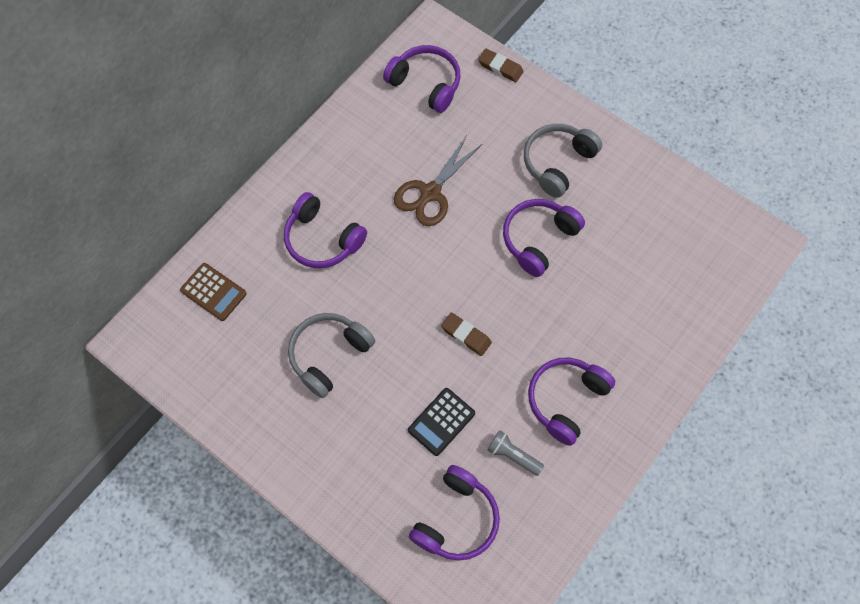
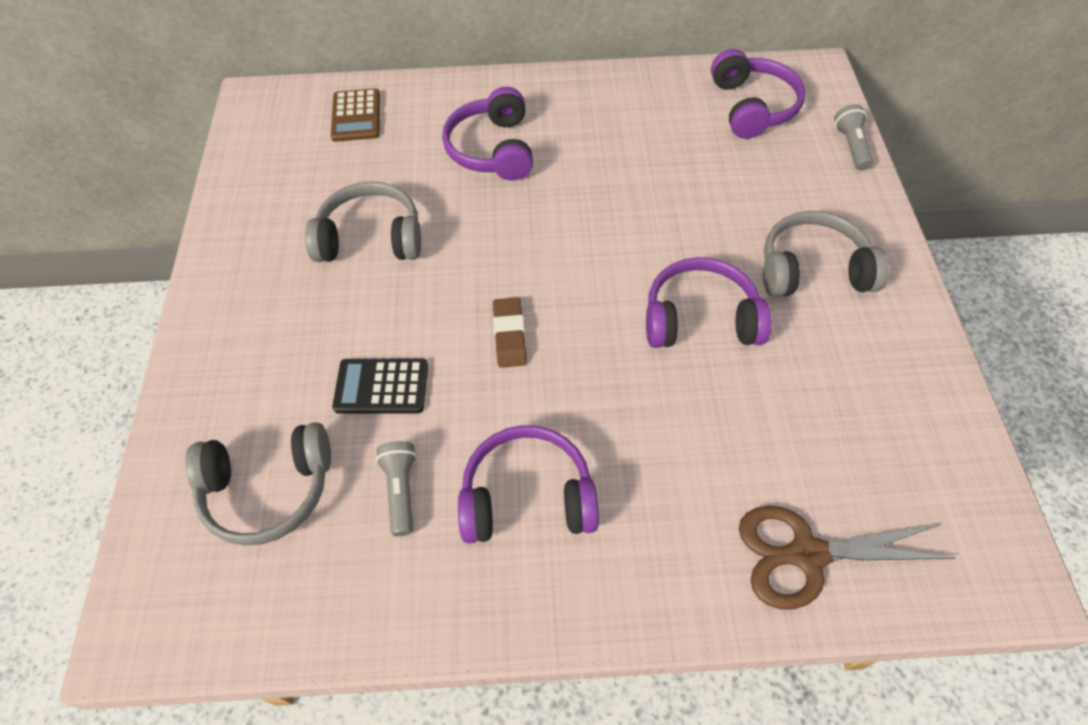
camera: 50 degrees right, 10 degrees down
brown scissors [394,136,482,226] -> brown scissors moved to [739,506,955,610]
purple headphones [409,465,500,561] -> grey headphones [185,422,331,546]
brown eraser [478,48,524,82] -> grey flashlight [834,104,873,171]

